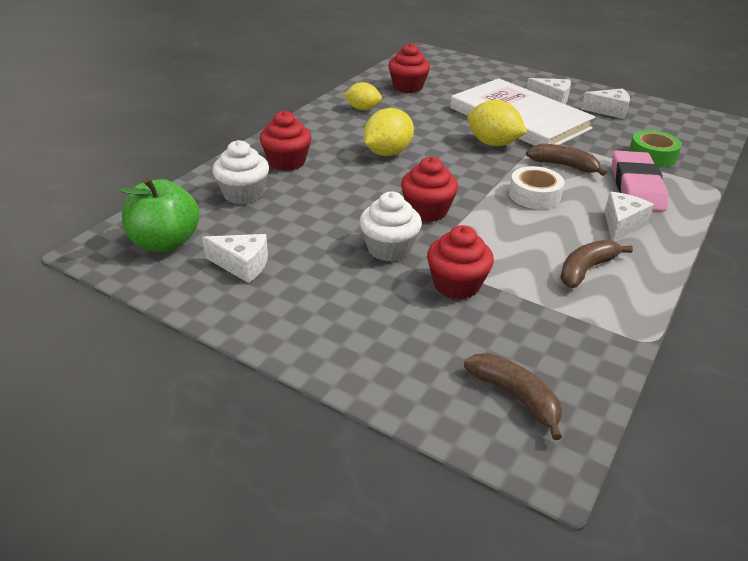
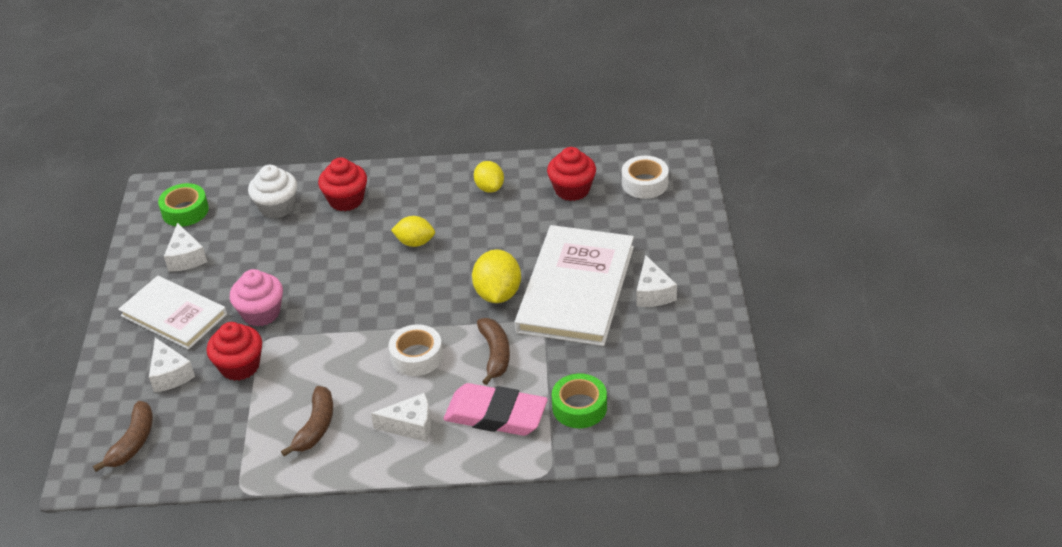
camera: 60 degrees right, 5 degrees up
green apple [119,177,200,252] -> green tape [158,183,209,227]
white cupcake [360,192,422,262] -> pink cupcake [230,269,283,327]
yellow lemon [364,108,414,156] -> yellow lemon [391,216,435,247], size x0.66
red cupcake [401,157,458,222] -> none
brown banana [560,240,633,288] -> brown banana turned 90 degrees clockwise [281,386,333,456]
white cheese [581,88,630,119] -> white cheese moved to [149,338,195,392]
pink eraser [612,151,668,211] -> pink eraser turned 45 degrees clockwise [443,383,548,436]
none -> white book [118,276,227,349]
none -> white tape [622,156,669,199]

